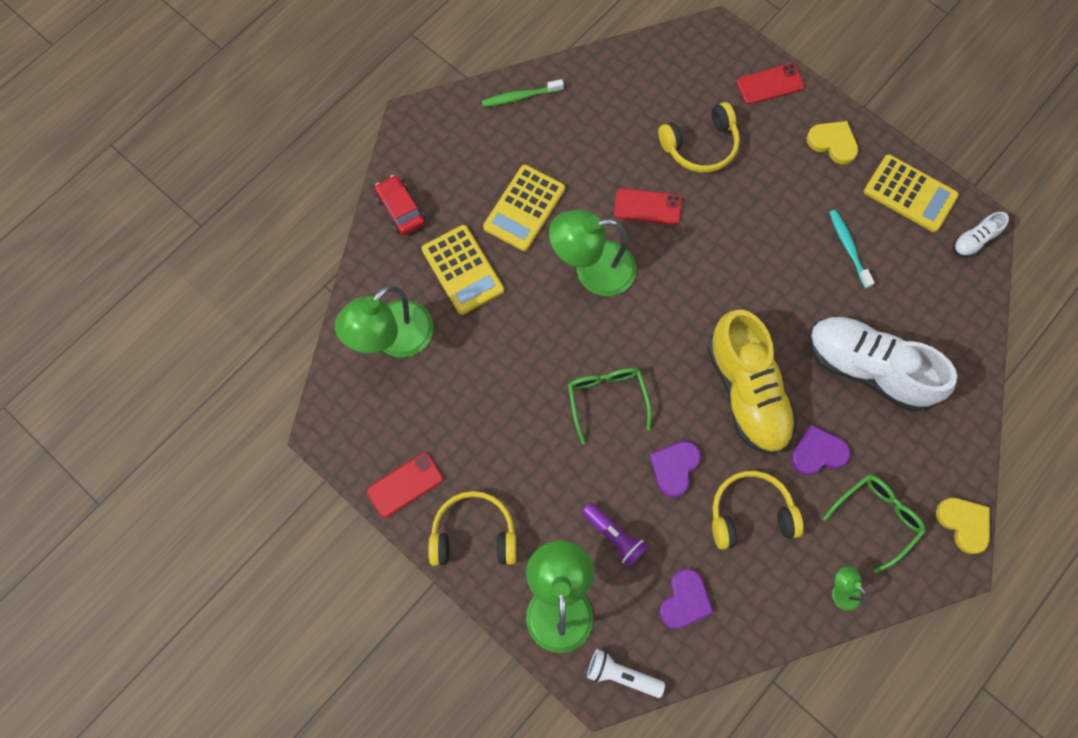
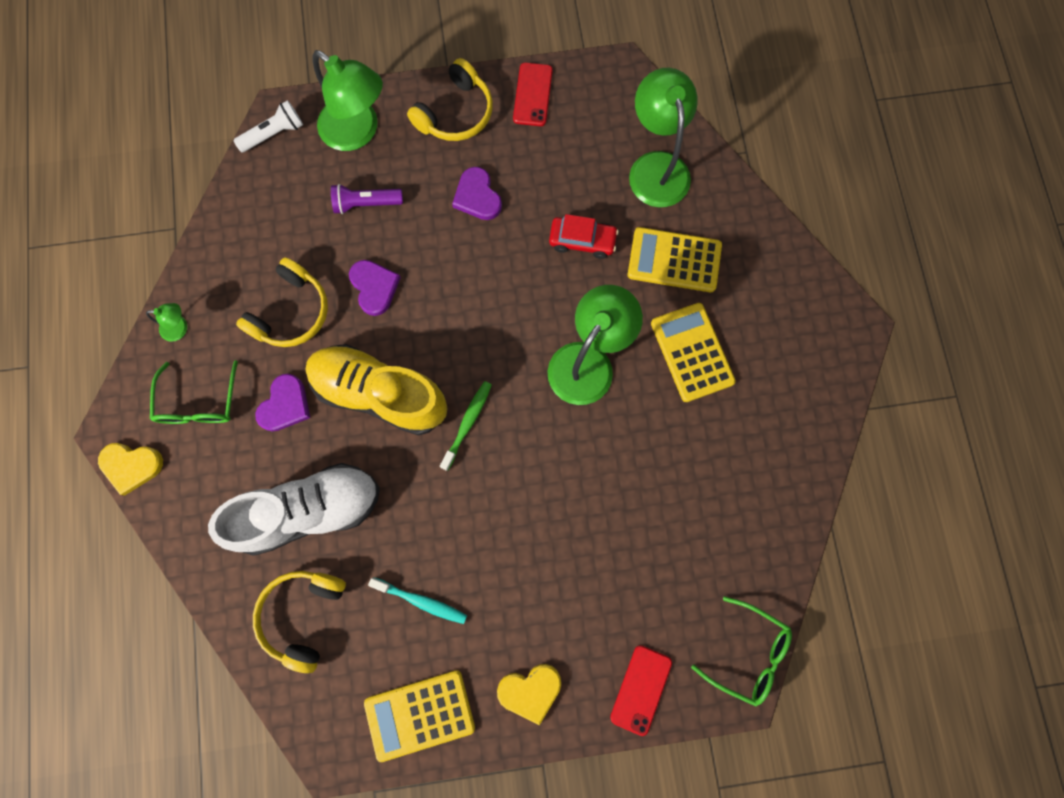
camera: 130 degrees right, 5 degrees up
red car [375,175,425,235] -> red car moved to [549,214,619,259]
green toothbrush [482,79,564,107] -> green toothbrush moved to [440,381,492,471]
green glasses [568,368,651,445] -> green glasses moved to [691,596,792,707]
red phone [614,188,682,225] -> none
yellow headphones [658,102,740,172] -> yellow headphones moved to [253,571,346,673]
purple heart [659,568,714,629] -> purple heart moved to [452,167,502,220]
white shoe [953,212,1009,258] -> none

